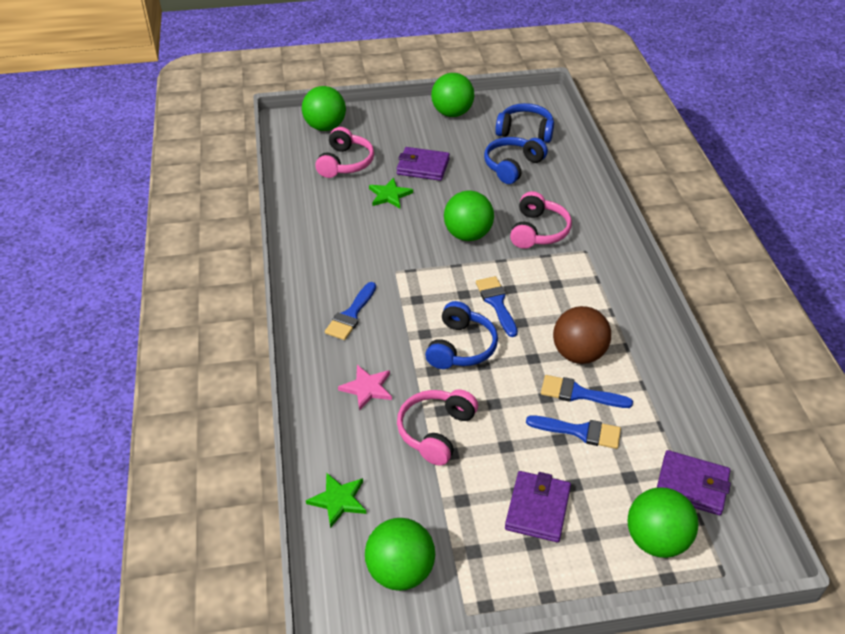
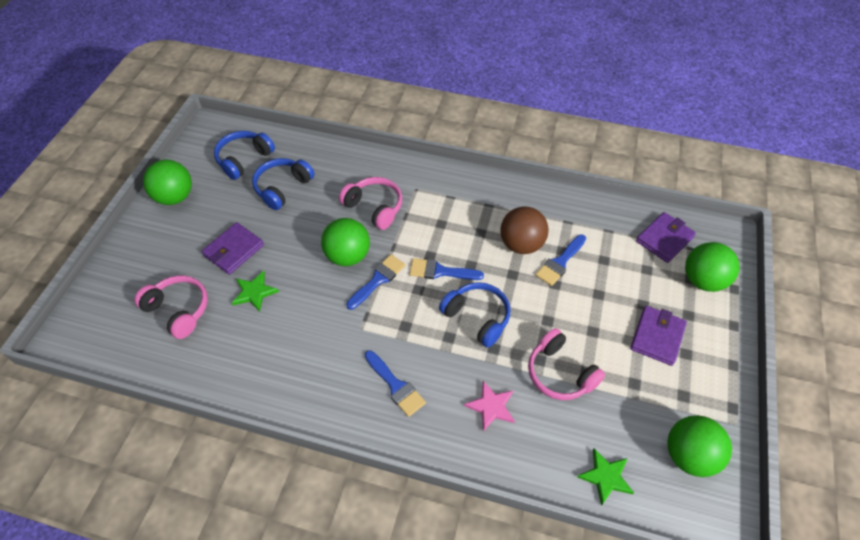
camera: 65 degrees left, 10 degrees up
green ball [302,86,346,131] -> none
blue headphones [484,137,548,184] -> blue headphones turned 60 degrees clockwise [252,158,315,210]
purple wallet [505,471,571,542] -> purple wallet turned 75 degrees clockwise [630,306,687,366]
blue brush [526,415,621,449] -> blue brush moved to [346,254,405,310]

